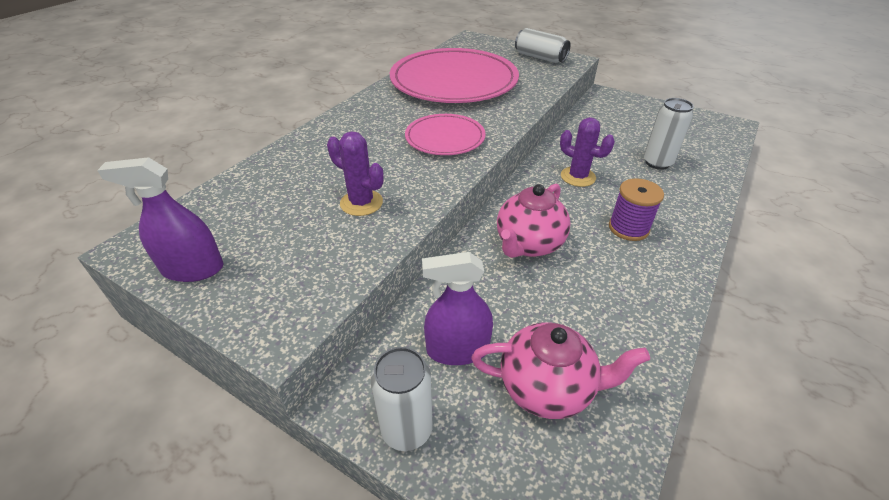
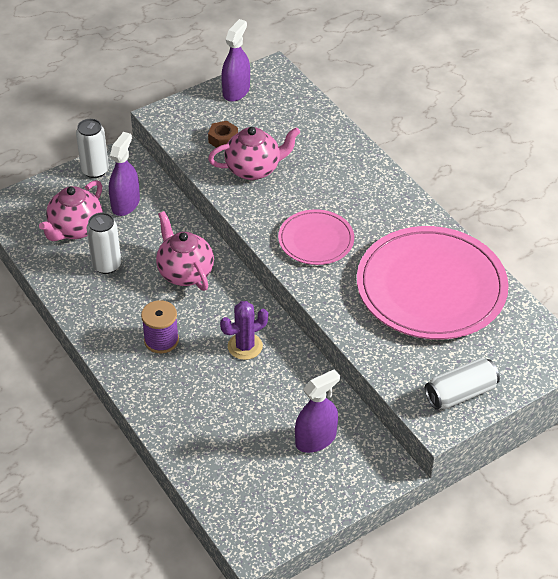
camera: 115 degrees right, 5 degrees up
purple cactus [327,131,384,216] -> pink teapot [208,127,300,180]
white can [644,98,694,170] -> white can moved to [86,213,121,274]
none -> brown nut [208,121,238,148]
none -> purple spray bottle [295,369,340,453]

